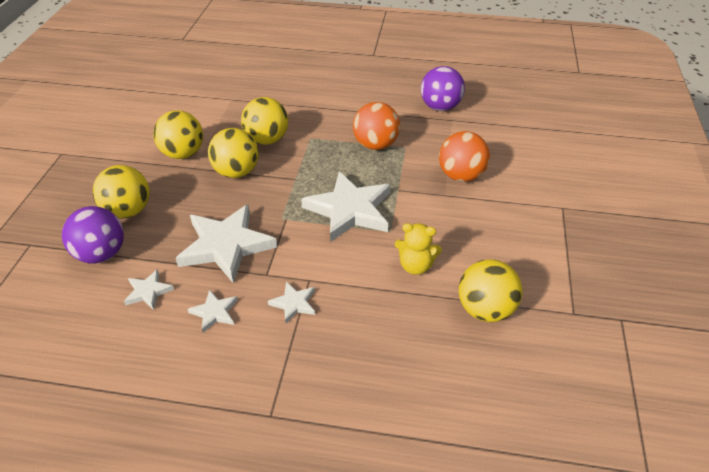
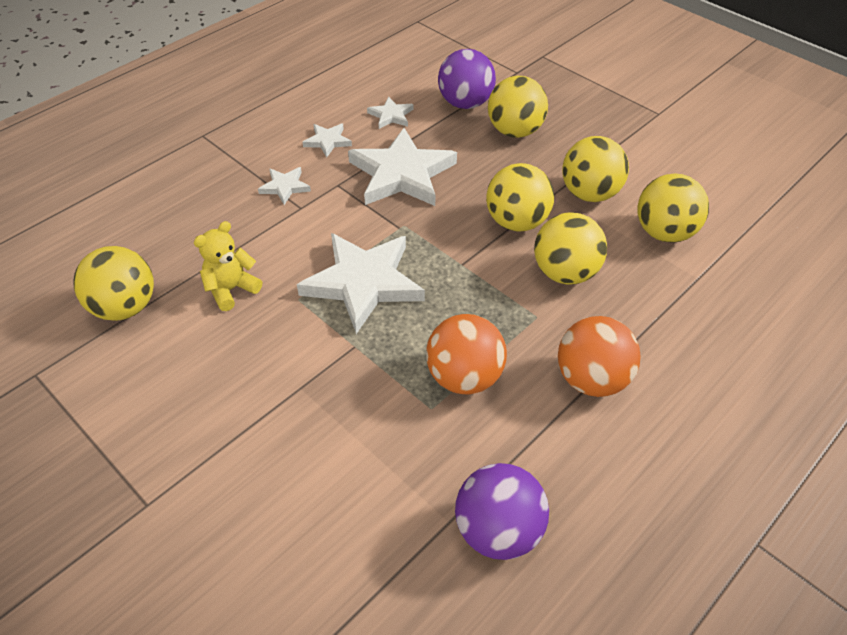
camera: 125 degrees right, 5 degrees up
orange ball [439,131,490,182] -> orange ball moved to [558,316,641,397]
none -> yellow ball [637,174,709,243]

